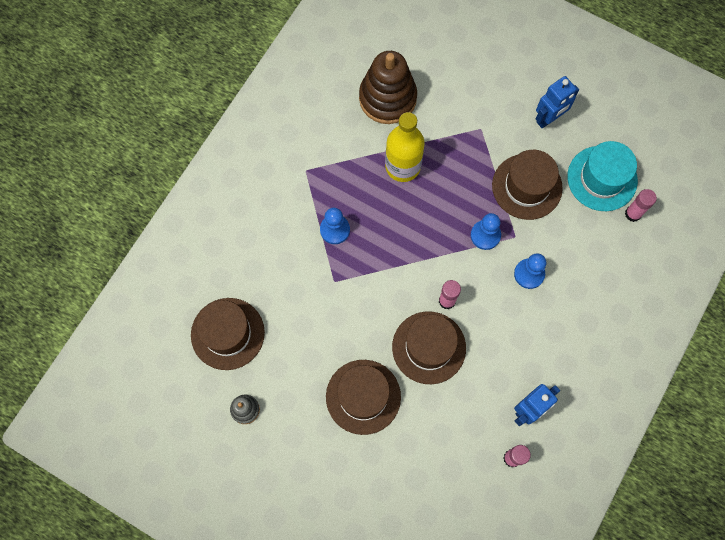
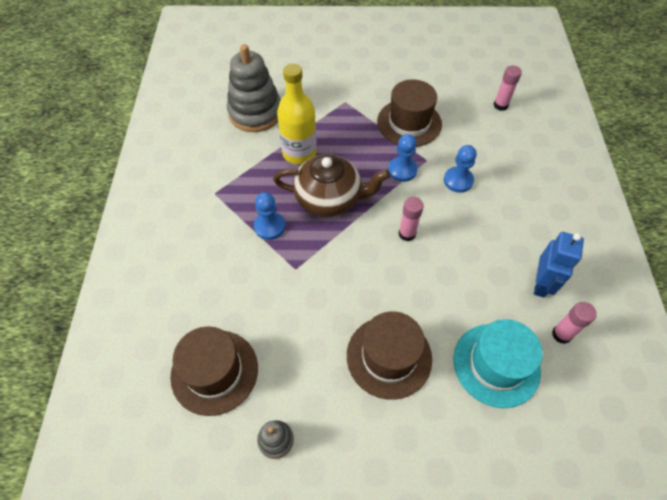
camera: 30 degrees left, 15 degrees down
brown stacking toy [359,51,417,124] -> grey stacking toy [227,44,281,132]
brown hat [392,311,466,384] -> none
blue robot [536,76,579,128] -> none
turquoise hat [567,141,638,211] -> turquoise hat moved to [454,319,543,408]
none -> brown teapot [273,154,390,217]

